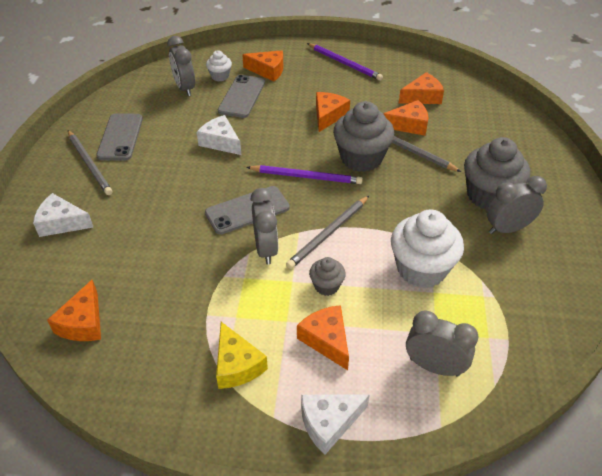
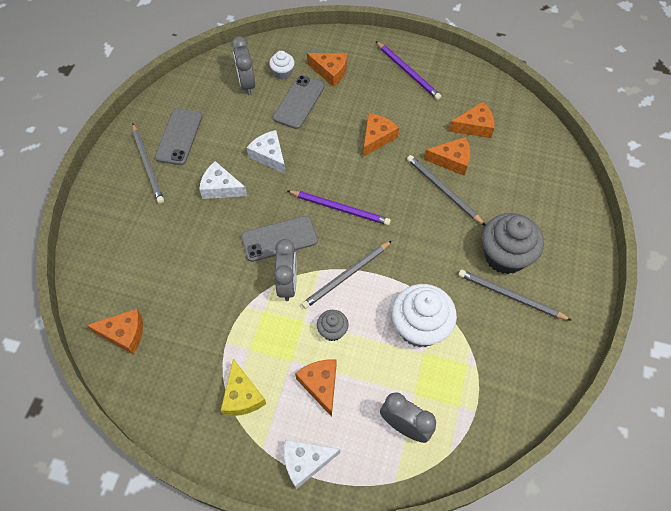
camera: 10 degrees right, 15 degrees up
white cheese [33,193,93,237] -> white cheese moved to [199,161,247,199]
orange cheese [47,280,101,341] -> orange cheese turned 105 degrees counterclockwise [86,309,143,354]
grey cupcake [333,101,394,172] -> none
grey clock [486,176,547,234] -> grey pencil [458,270,572,321]

